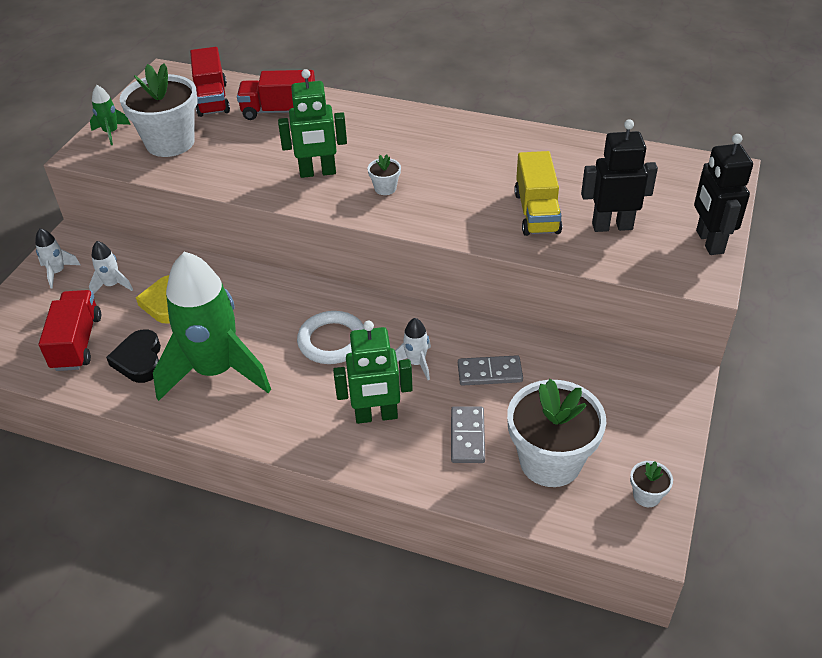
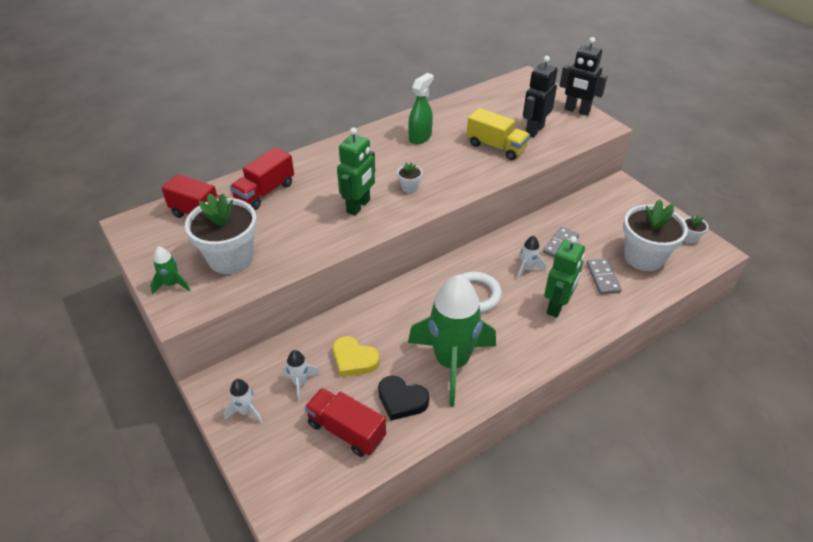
camera: 55 degrees left, 0 degrees up
grey domino [451,406,485,463] -> grey domino turned 45 degrees clockwise [586,259,622,295]
none -> green spray bottle [408,73,434,144]

